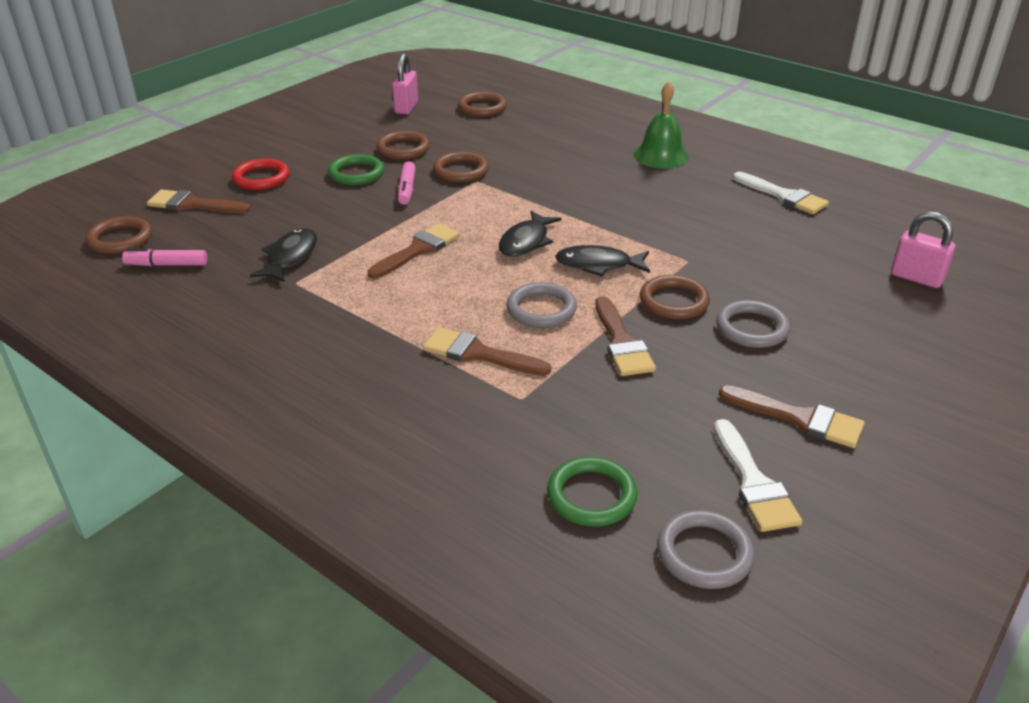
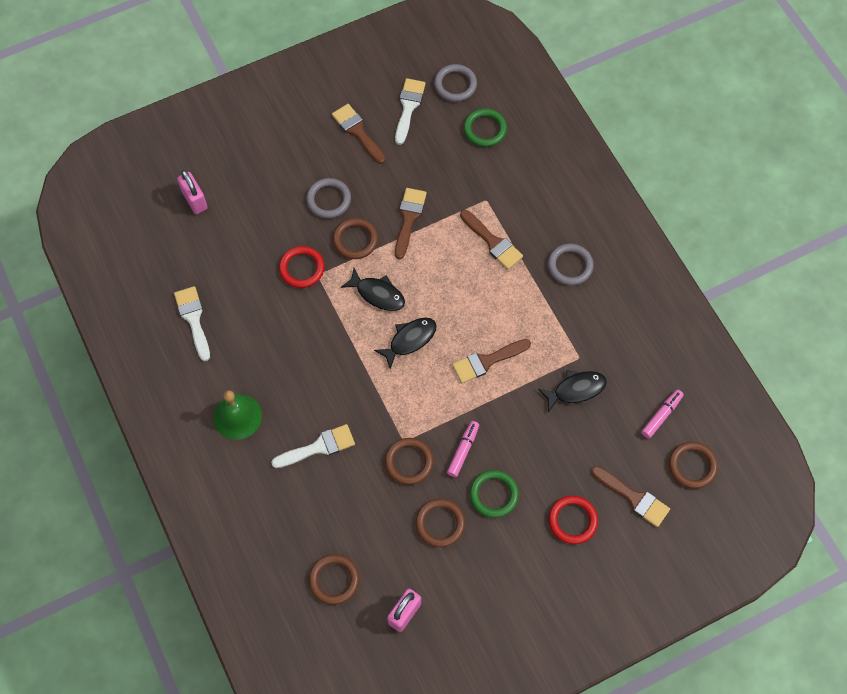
camera: 155 degrees left, 30 degrees up
pink marker [122,248,207,266] -> pink marker turned 75 degrees counterclockwise [641,390,684,439]
black fish [250,228,317,282] -> black fish turned 150 degrees counterclockwise [538,370,607,412]
grey ring [506,282,577,328] -> grey ring moved to [548,243,594,286]
none -> white brush [271,424,355,468]
none -> red ring [279,246,325,288]

